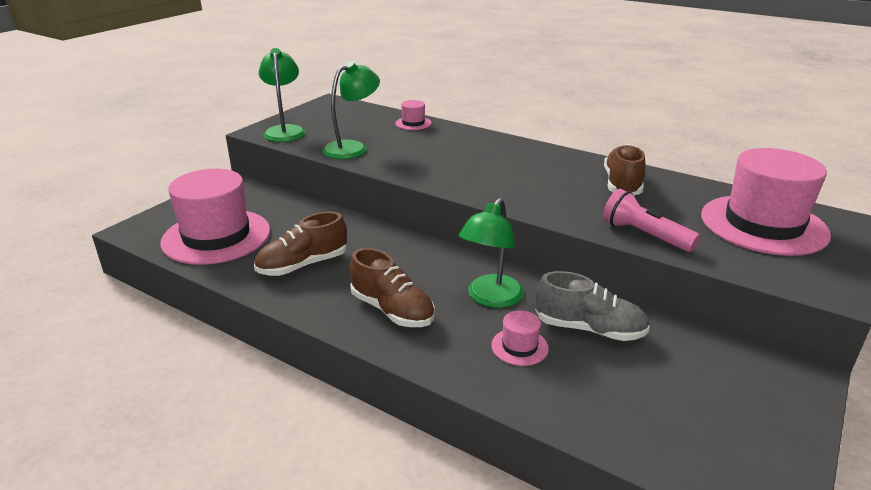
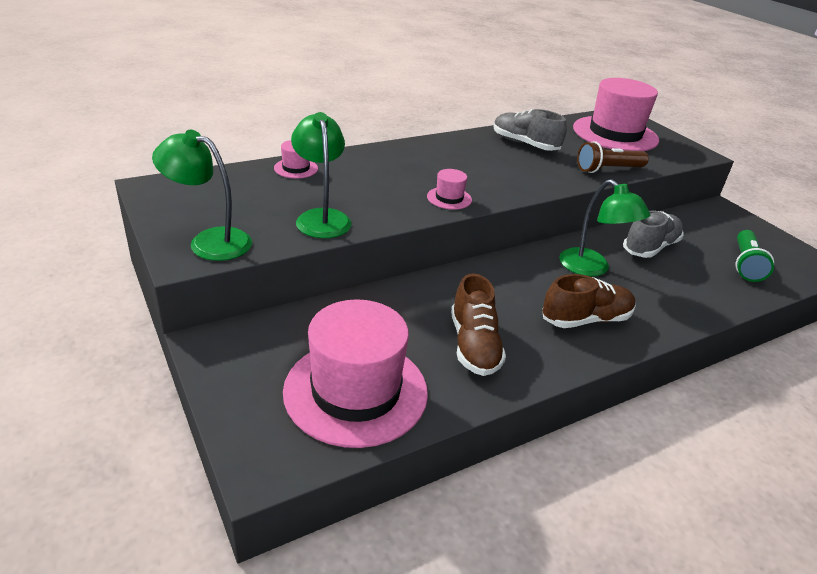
camera: 65 degrees left, 5 degrees up
pink hat [491,310,549,366] -> pink hat moved to [427,169,472,210]
pink flashlight [603,189,700,252] -> brown flashlight [577,141,649,173]
brown shoe [604,144,645,195] -> grey shoe [494,109,567,151]
none -> green flashlight [736,230,774,282]

